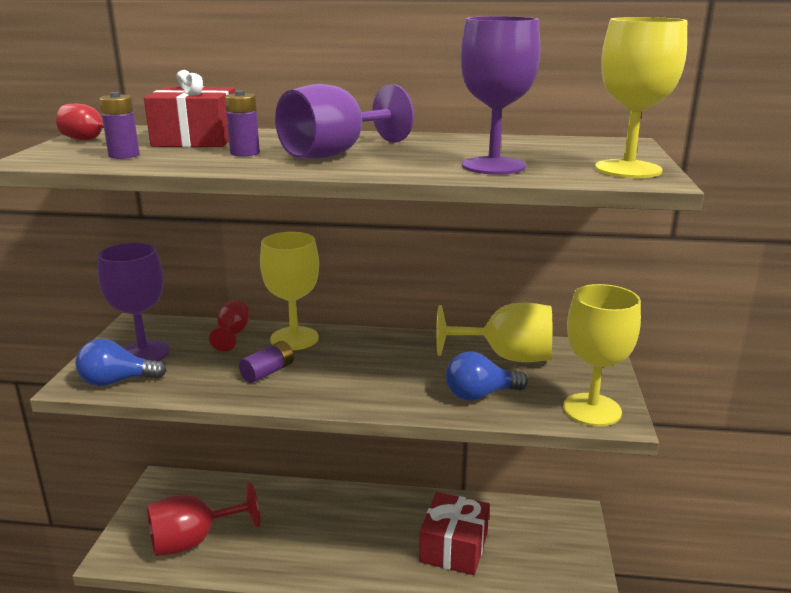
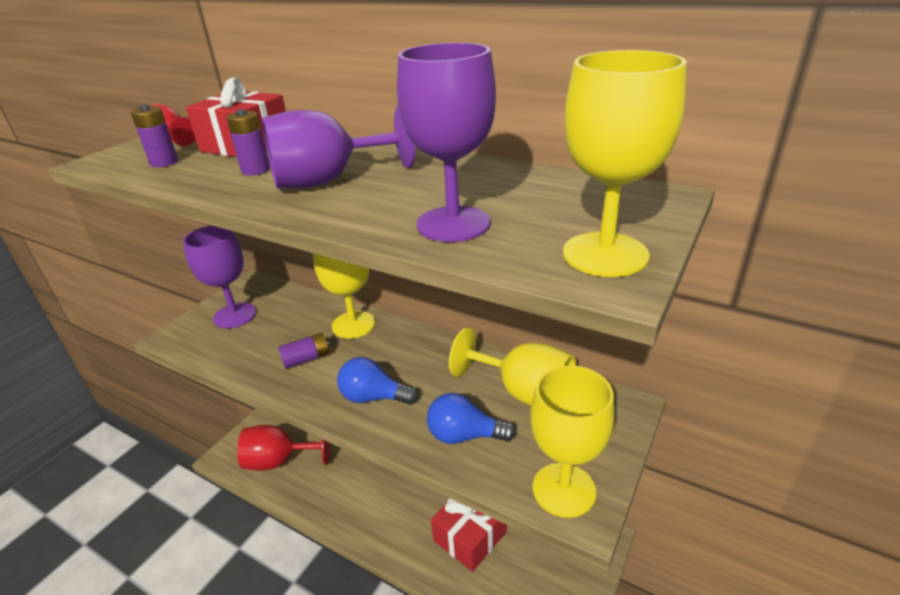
camera: 25 degrees right, 10 degrees up
blue light bulb [75,339,167,386] -> blue light bulb moved to [337,357,418,405]
red goblet [209,300,250,351] -> none

